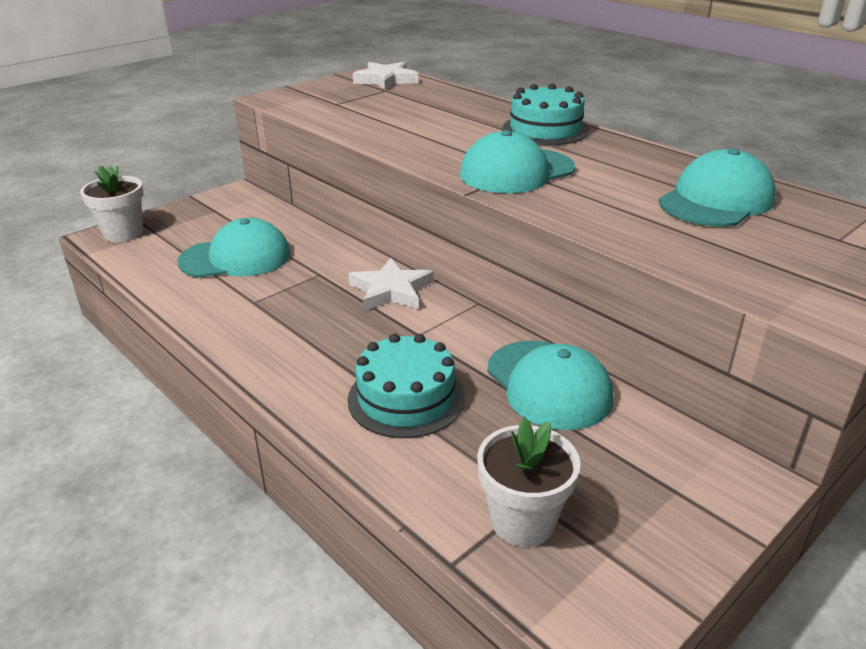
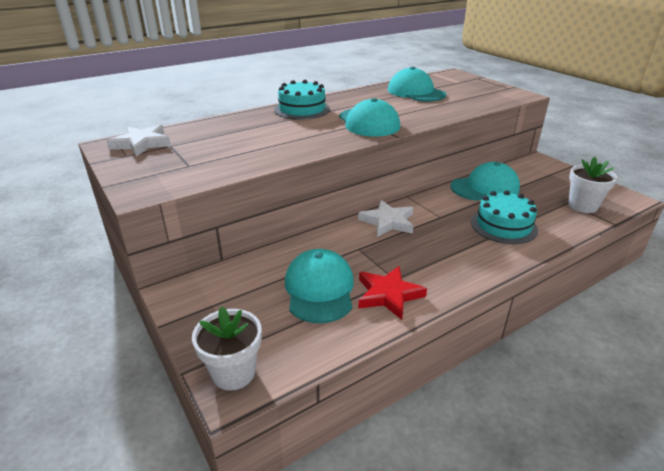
camera: 80 degrees left, 0 degrees up
none -> red star [358,266,427,320]

